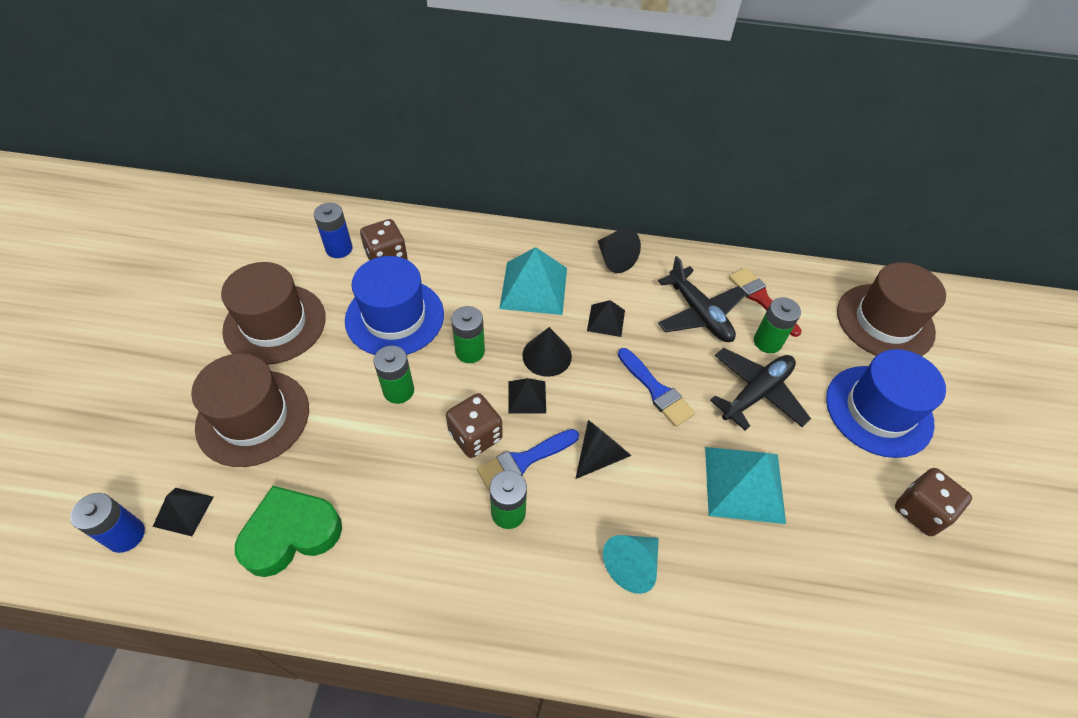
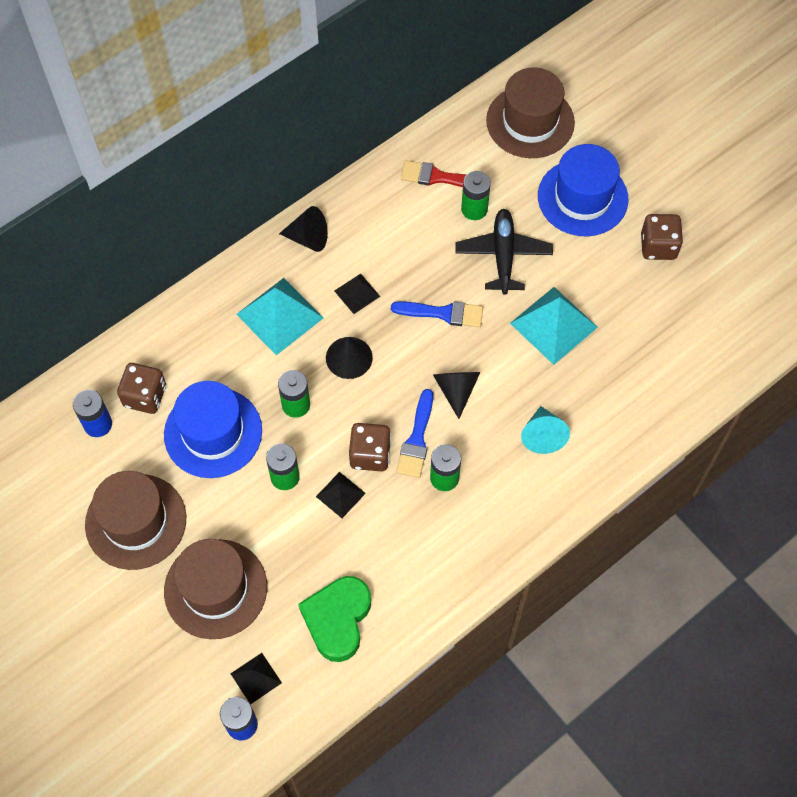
camera: 45 degrees left, 10 degrees up
black pyramid [508,378,546,413] -> black pyramid moved to [316,472,366,518]
black plane [658,256,746,342] -> none

